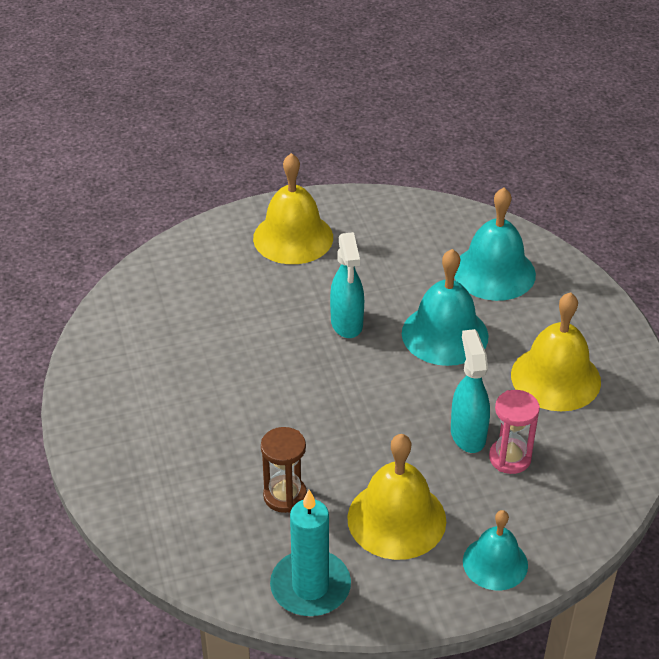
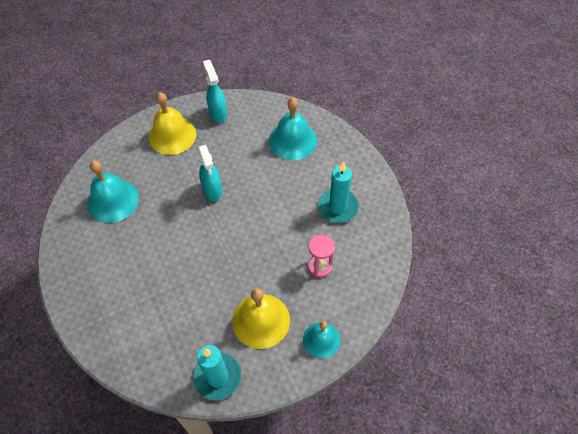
camera: 10 degrees left, 15 degrees up
brown hourglass [261,427,307,513] -> none
turquoise bell [402,249,489,366] -> turquoise bell moved to [87,161,139,223]
turquoise spray bottle [451,329,490,453] -> turquoise spray bottle moved to [203,60,228,123]
yellow bell [511,292,601,411] -> turquoise candle [318,161,359,223]

